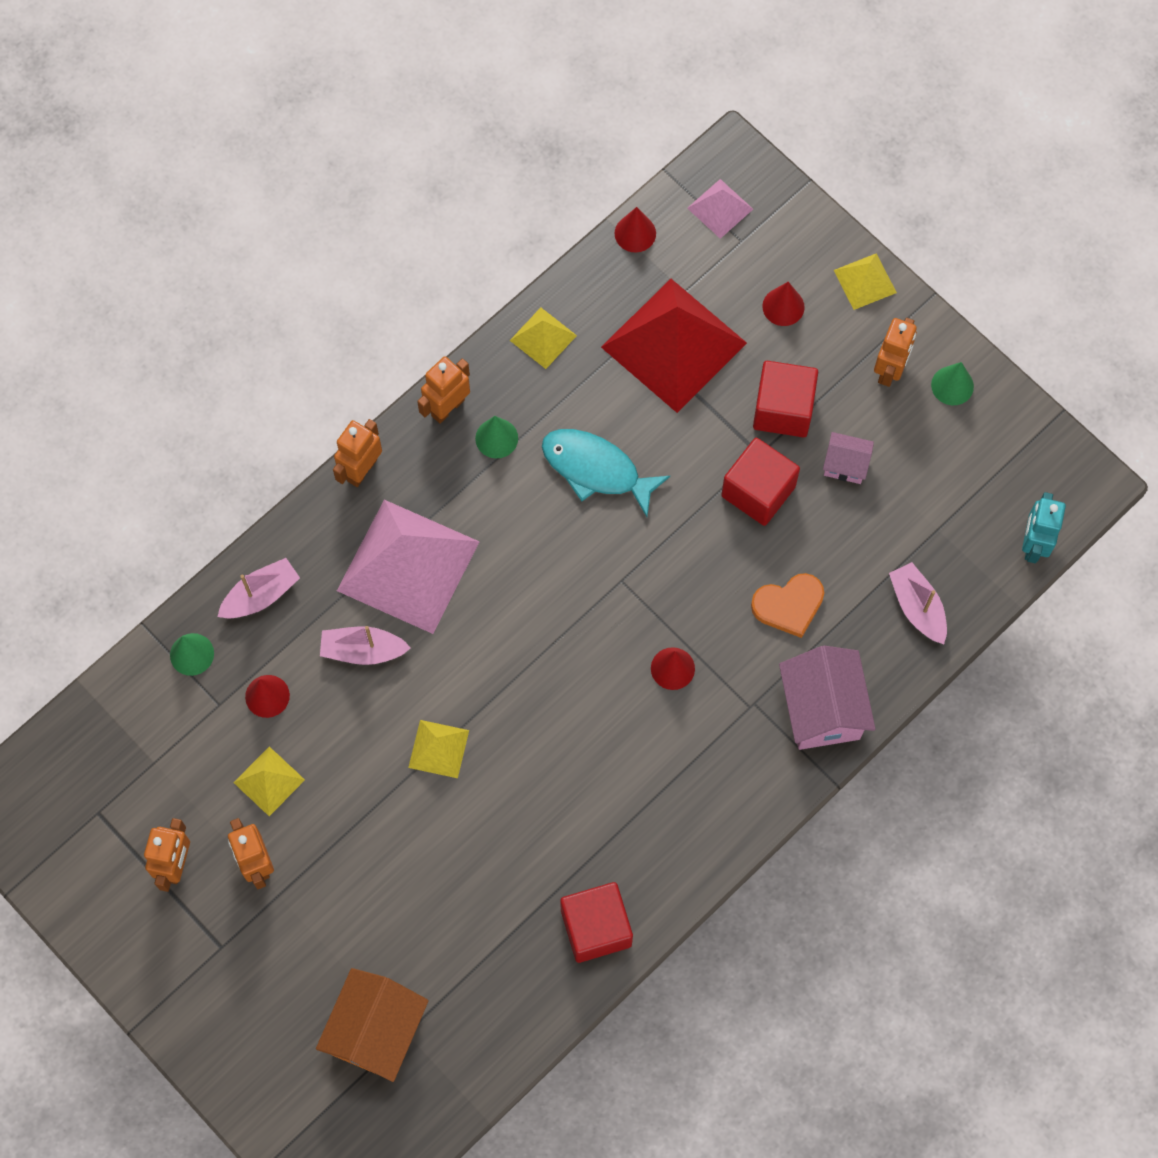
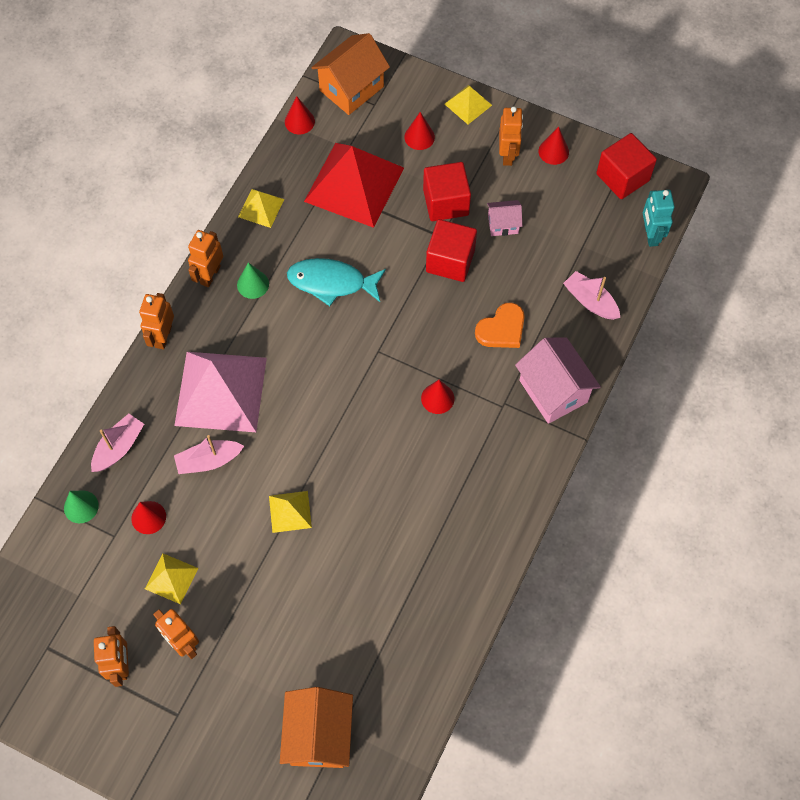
camera: 20 degrees left, 5 degrees down
red cube [560,882,633,963] -> red cube moved to [596,133,657,199]
pink pyramid [687,179,753,239] -> orange house [311,33,390,115]
green cone [931,362,974,405] -> red cone [539,127,569,165]

